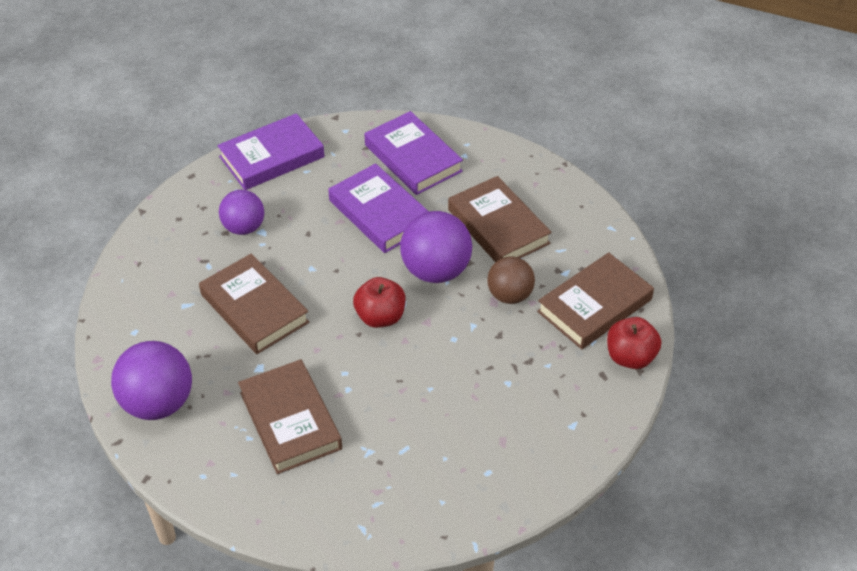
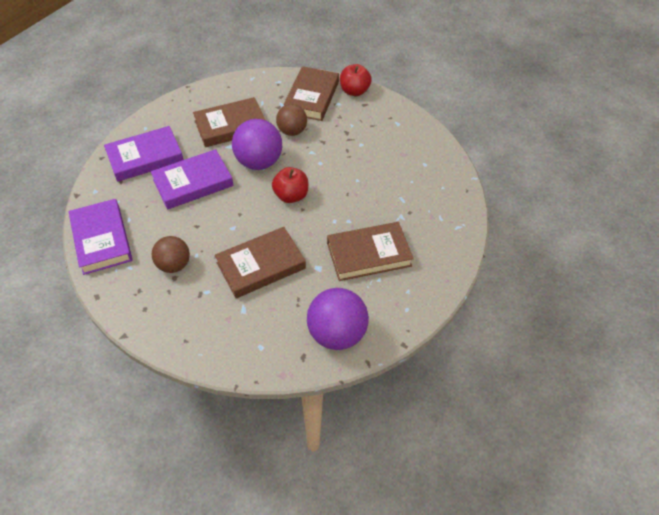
camera: 80 degrees left, 5 degrees up
purple ball [219,190,264,235] -> brown ball [152,236,190,273]
brown book [537,252,654,349] -> brown book turned 45 degrees clockwise [283,66,339,121]

